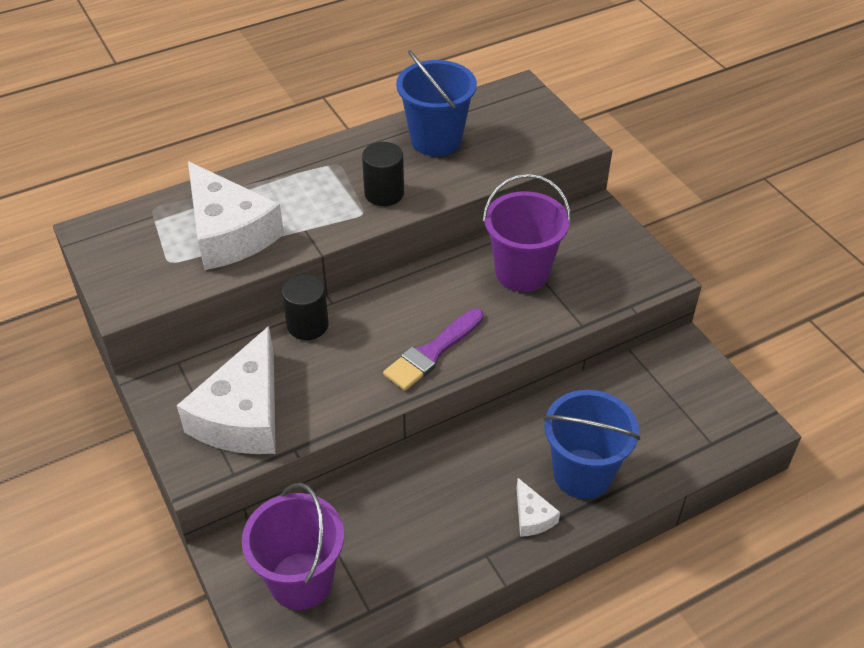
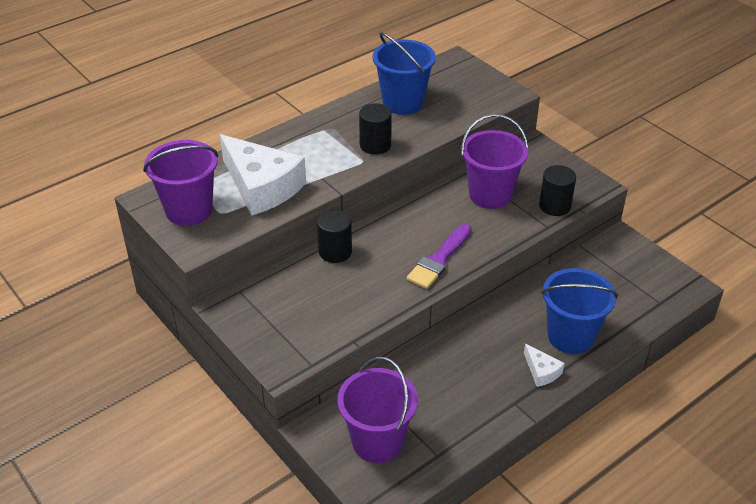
camera: 10 degrees left, 5 degrees down
white cheese [177,326,276,454] -> none
none -> purple bucket [143,140,218,226]
none -> black cylinder [539,165,576,216]

